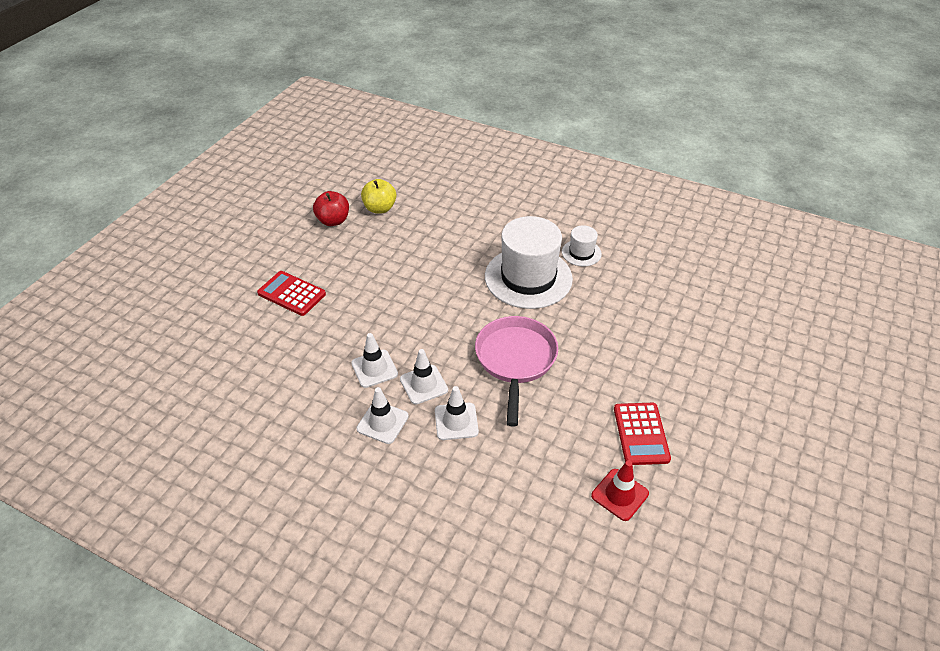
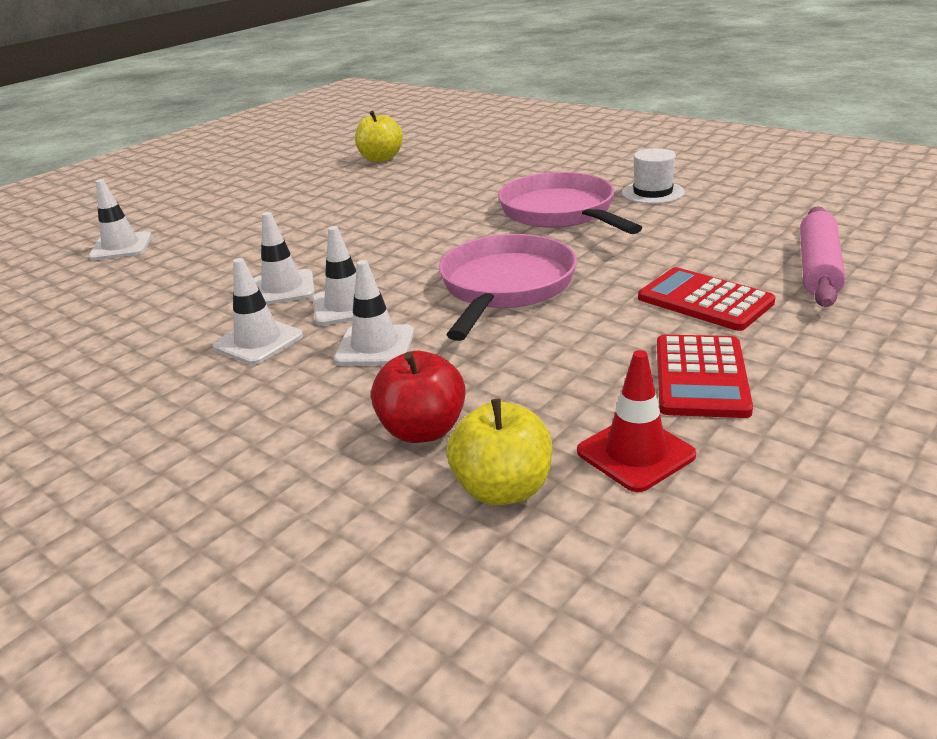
camera: 15 degrees right, 15 degrees down
red calculator [257,271,326,316] -> red calculator moved to [638,267,776,331]
red apple [313,191,349,226] -> red apple moved to [371,351,466,443]
white hat [485,216,573,309] -> pink pan [498,172,642,234]
none -> white traffic cone [88,179,152,260]
none -> yellow apple [447,399,552,505]
none -> pink rolling pin [800,206,845,307]

